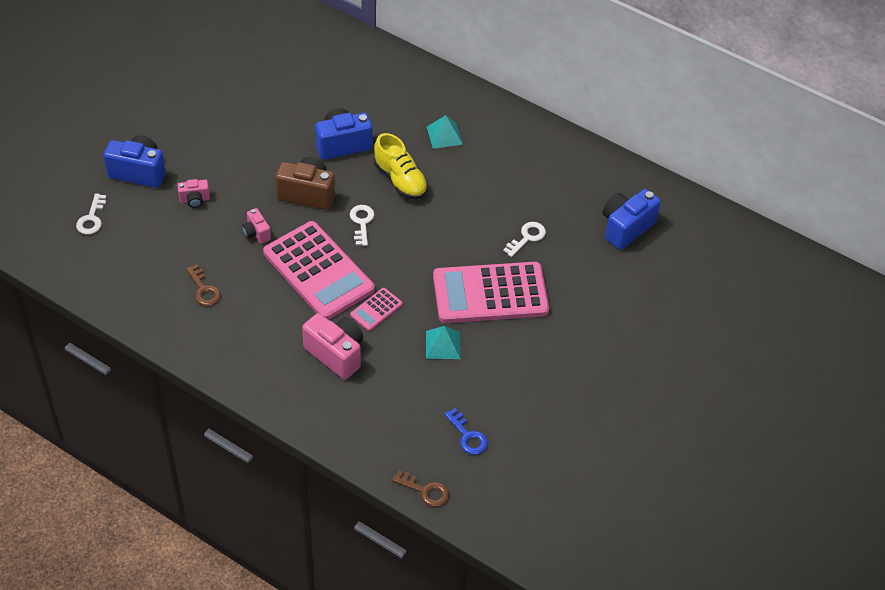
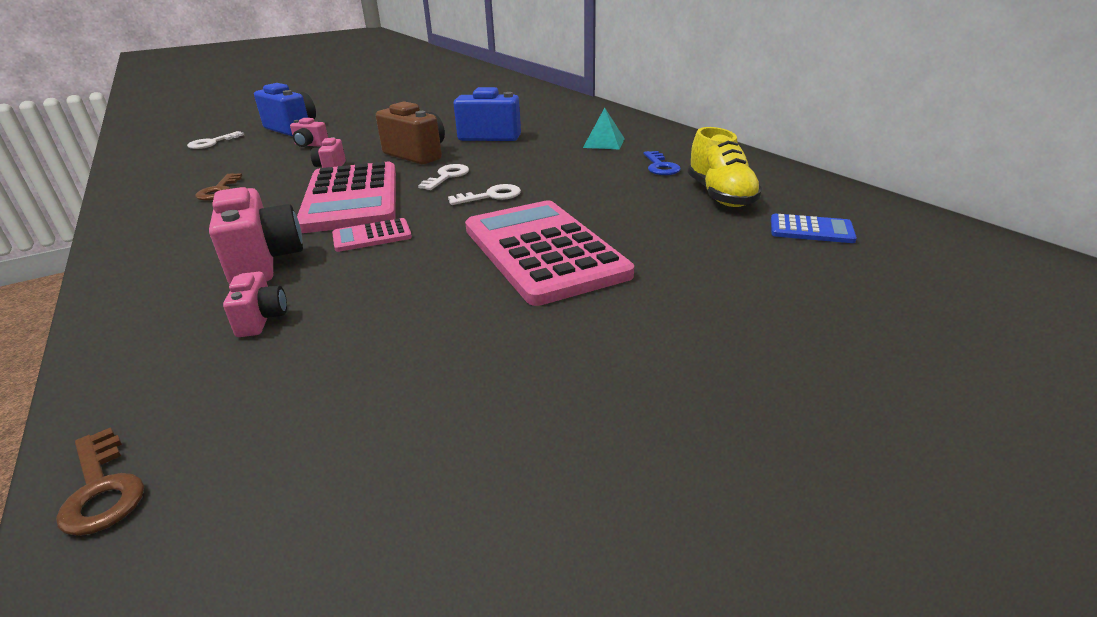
camera: 30 degrees right, 20 degrees down
yellow shoe [374,133,428,200] -> yellow shoe moved to [688,127,762,207]
turquoise pyramid [426,326,460,359] -> none
pink calculator [433,262,549,323] -> pink calculator turned 45 degrees clockwise [465,200,634,306]
blue key [444,408,488,455] -> blue key moved to [643,151,681,175]
white key [503,222,546,257] -> white key moved to [448,184,521,205]
blue camera [603,189,661,250] -> blue calculator [771,214,857,243]
none -> pink camera [223,272,287,337]

